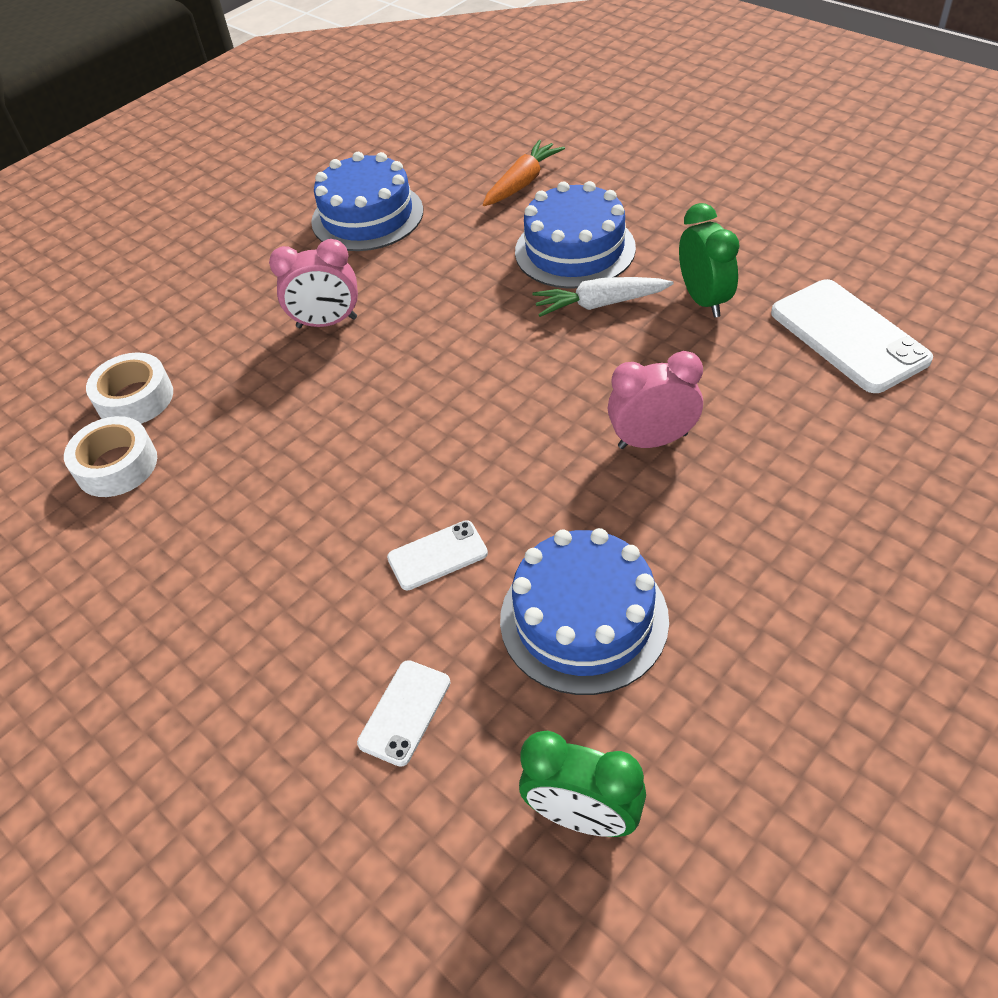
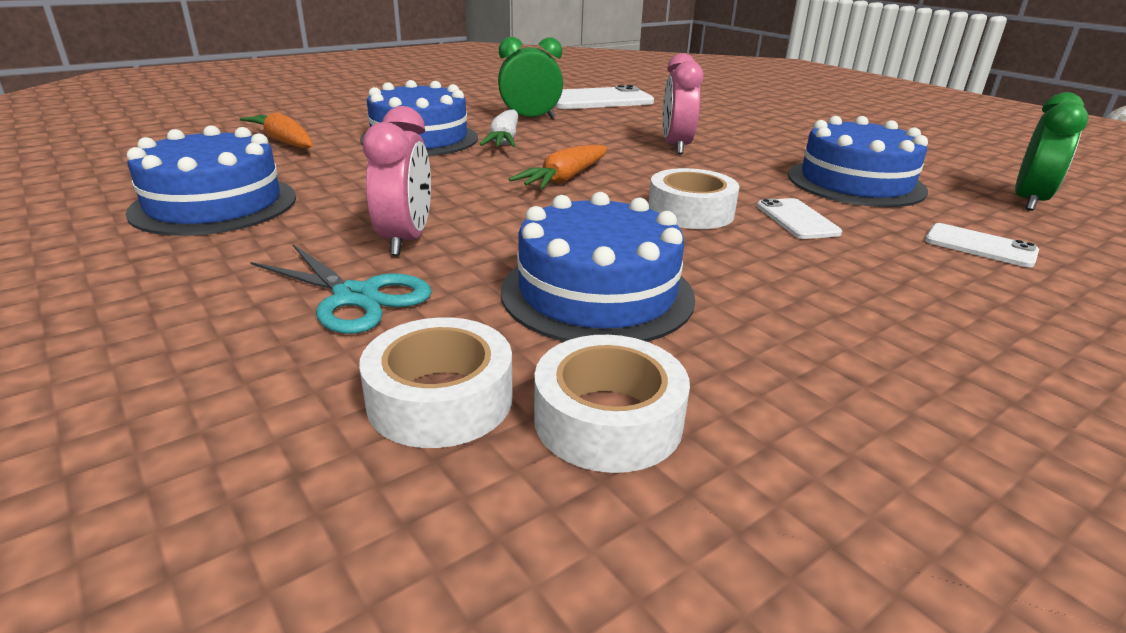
camera: 85 degrees left, 20 degrees down
none -> turquoise scissors [250,245,432,334]
none -> blue cake [501,192,695,342]
none -> orange carrot [509,144,608,189]
none -> white tape [649,168,740,229]

